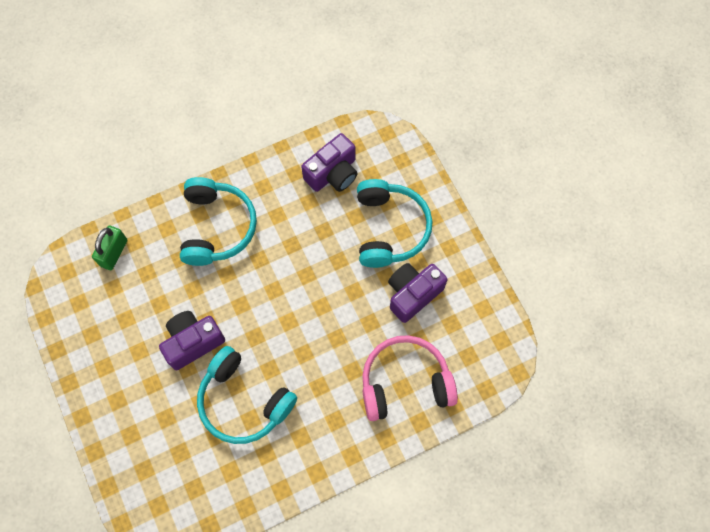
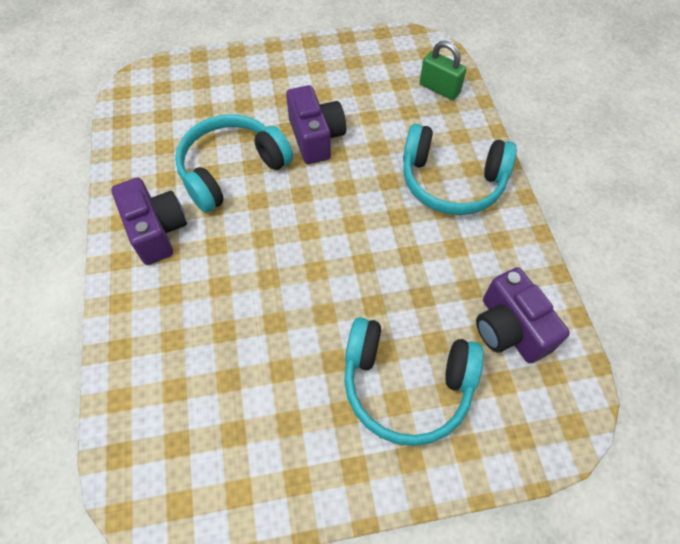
camera: 105 degrees right, 10 degrees down
pink headphones [362,335,458,421] -> none
purple camera [388,263,447,323] -> purple camera moved to [111,178,187,265]

